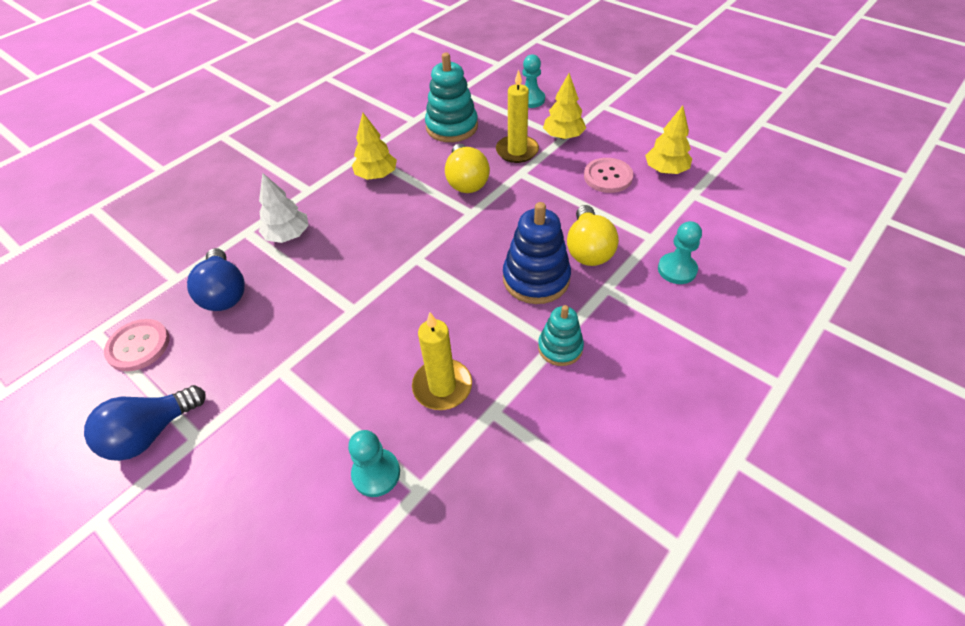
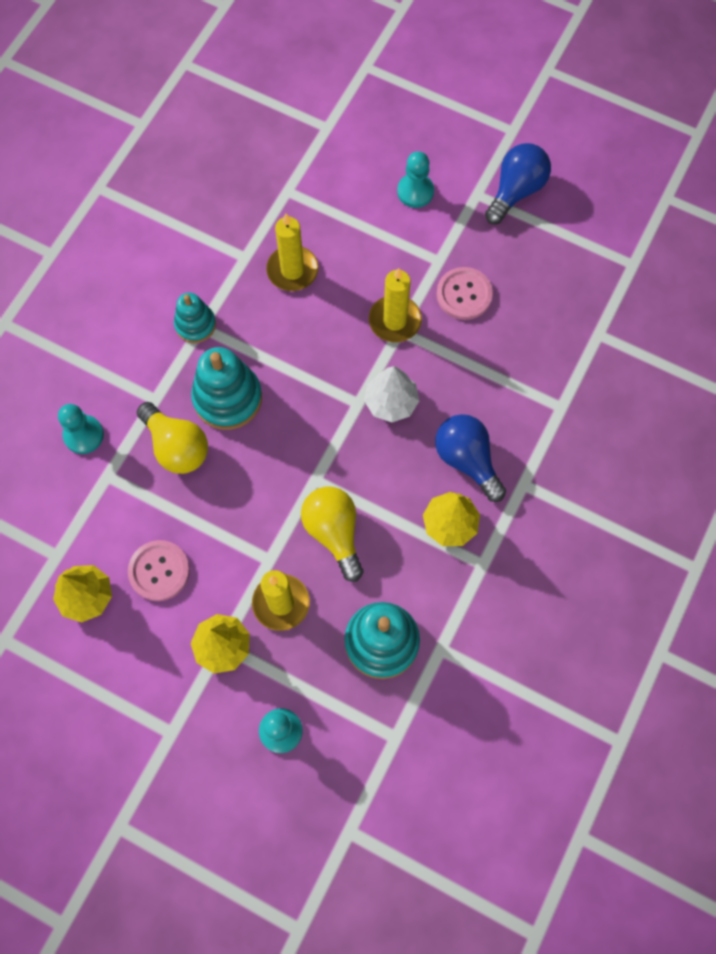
camera: 165 degrees right, 20 degrees up
pink button [104,319,169,371] -> pink button moved to [437,267,493,320]
blue light bulb [187,248,245,311] -> blue light bulb moved to [435,414,506,502]
white tree [259,172,309,243] -> white tree moved to [364,366,419,422]
turquoise pawn [348,430,400,497] -> turquoise pawn moved to [397,151,434,208]
blue stacking toy [503,202,571,304] -> turquoise stacking toy [191,347,262,430]
yellow light bulb [567,205,619,266] -> yellow light bulb turned 150 degrees clockwise [137,402,208,474]
none -> yellow candle [369,268,422,342]

